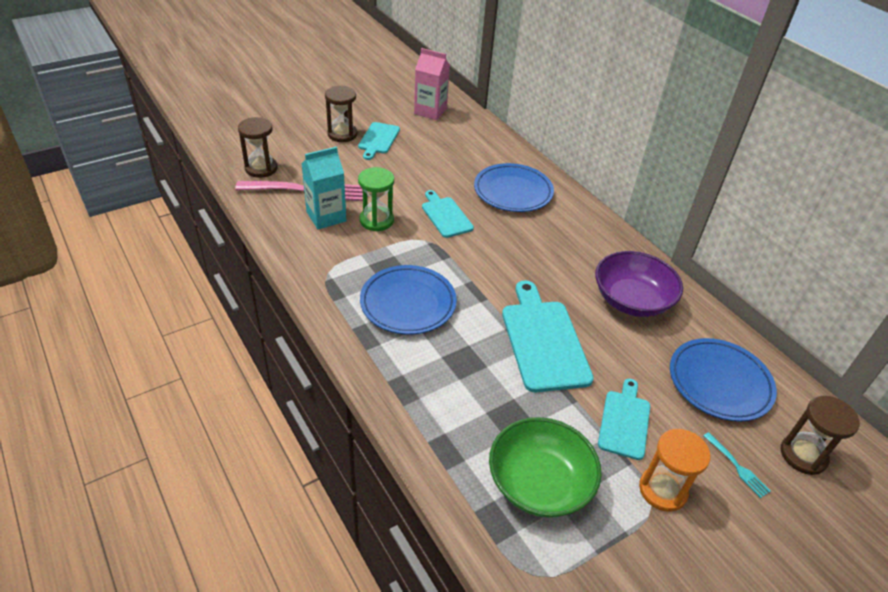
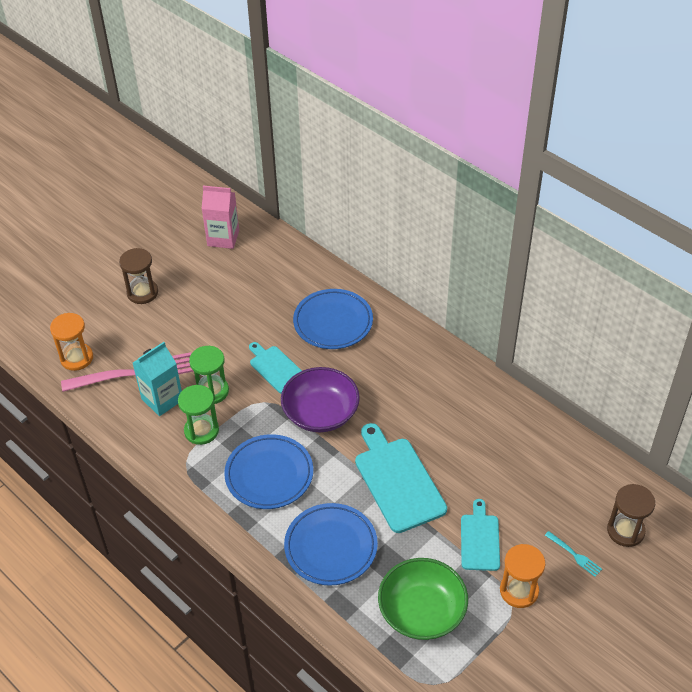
camera: 10 degrees left, 5 degrees up
brown hourglass [238,117,278,178] -> orange hourglass [50,313,93,371]
turquoise cutting board [358,122,400,160] -> none
purple bowl [595,251,683,317] -> purple bowl moved to [281,367,360,432]
blue plate [670,338,777,422] -> blue plate moved to [284,503,378,586]
none -> green hourglass [178,385,219,445]

